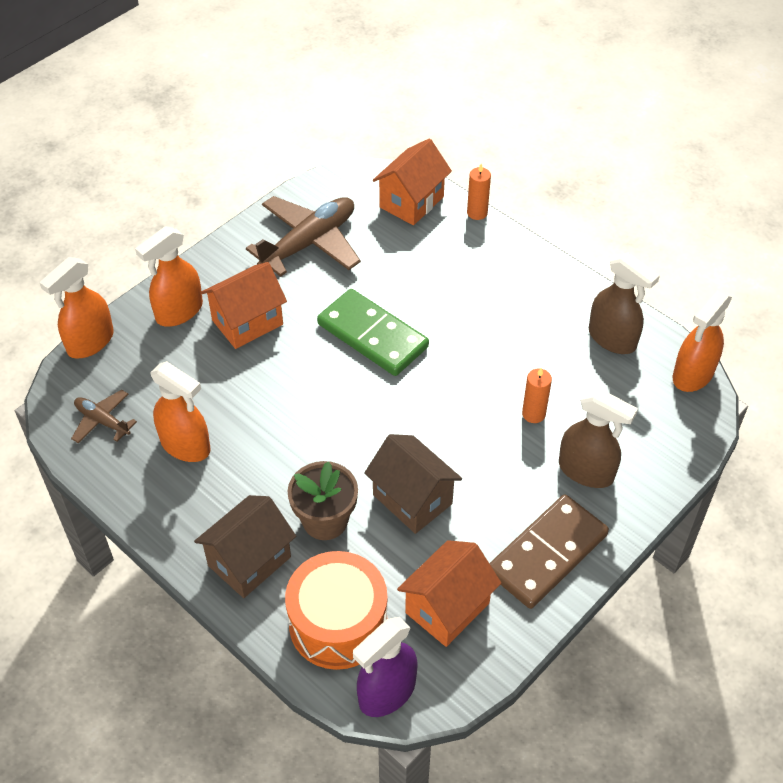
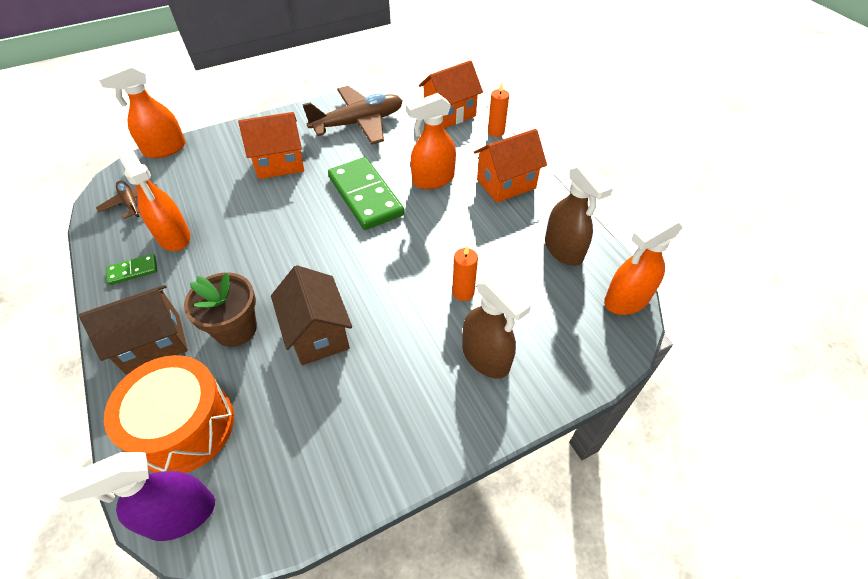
camera: 20 degrees right, 0 degrees up
orange spray bottle [135,226,203,327] -> orange spray bottle moved to [406,93,456,189]
orange house [397,540,501,647] -> orange house moved to [474,129,547,203]
brown domino [489,494,609,609] -> none
none -> green domino [106,254,157,285]

